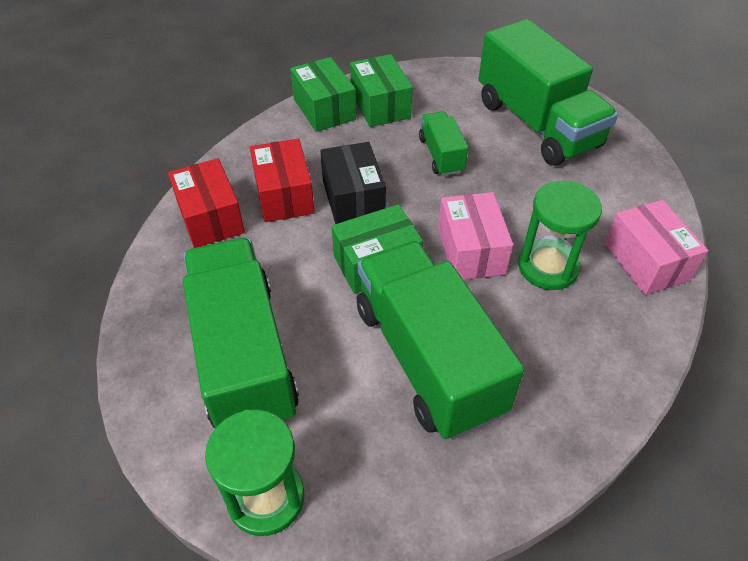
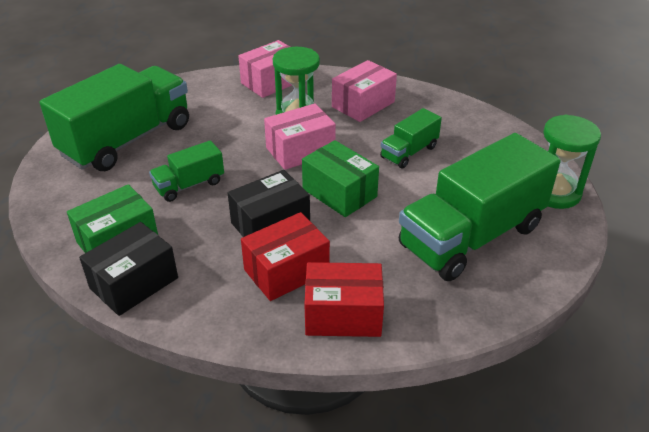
camera: 110 degrees left, 10 degrees down
red box [168,158,245,248] -> red box turned 45 degrees clockwise [304,262,384,337]
green box [290,57,356,132] -> black box [79,222,178,316]
green truck [357,241,524,440] -> green truck [380,108,442,169], size x0.48
none -> pink box [332,60,397,122]

